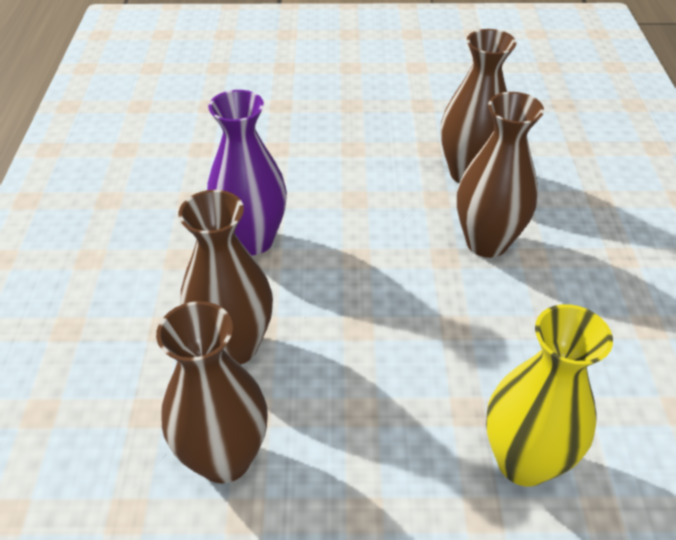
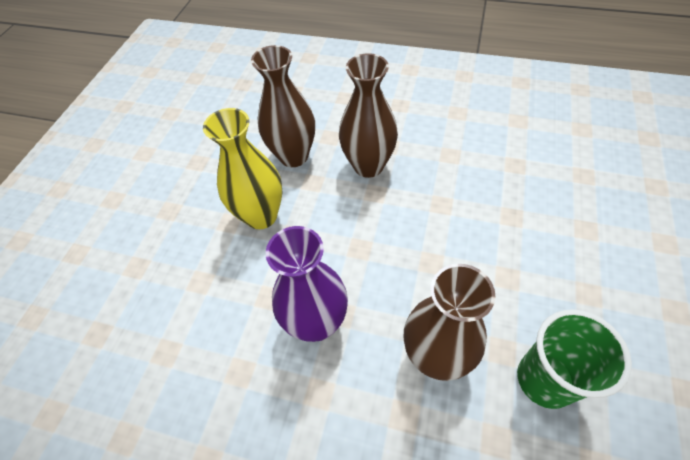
camera: 70 degrees left, 10 degrees up
brown vase [156,301,268,483] -> green cup [517,309,632,409]
yellow vase [486,304,613,487] -> yellow vase moved to [203,108,283,229]

